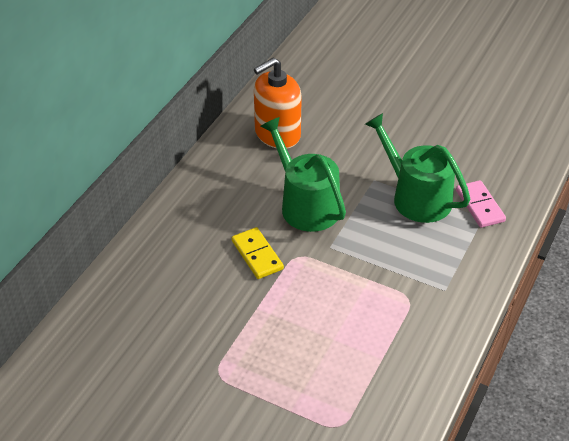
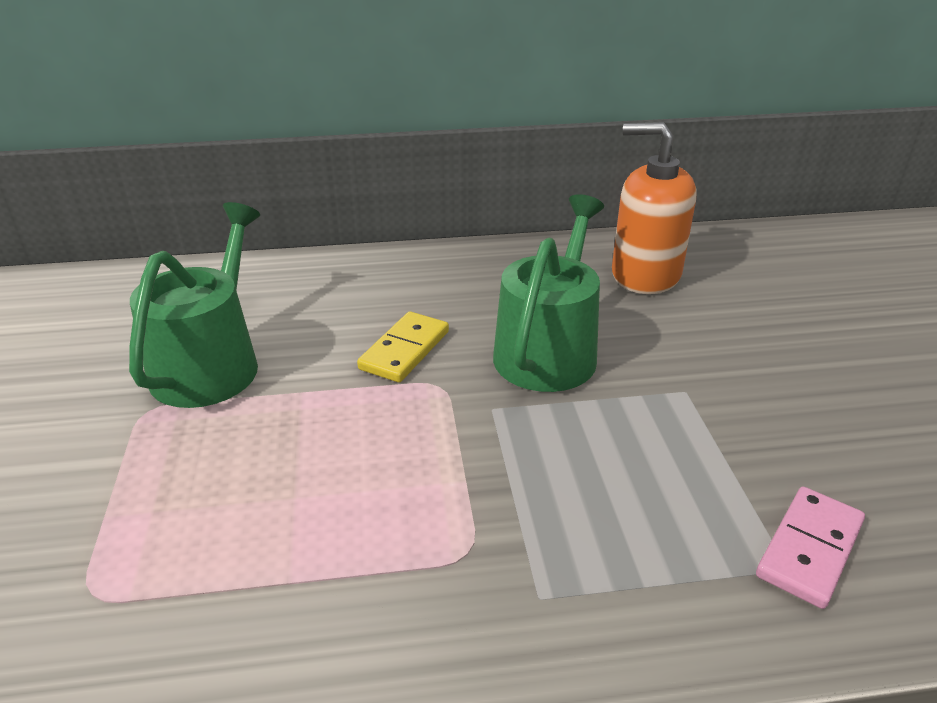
camera: 55 degrees right, 10 degrees down
green watering can [365,113,470,223] -> green watering can moved to [129,202,260,408]

